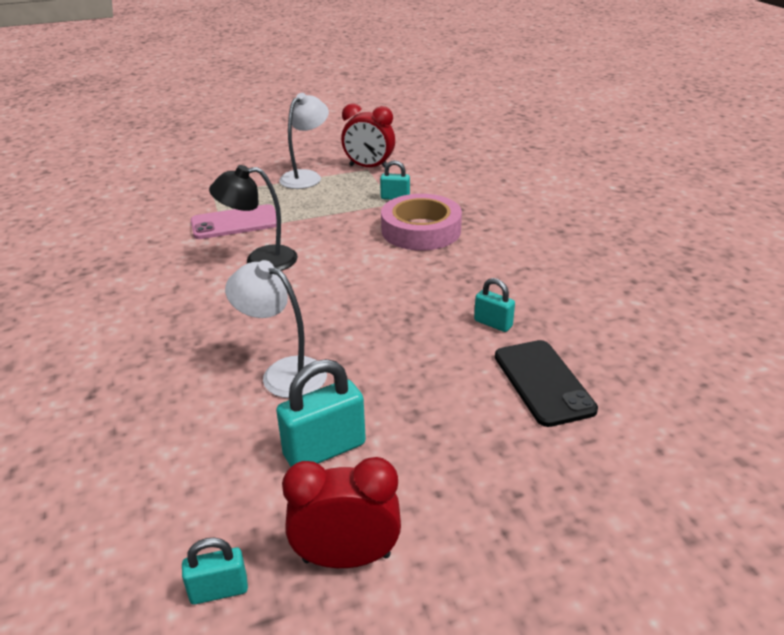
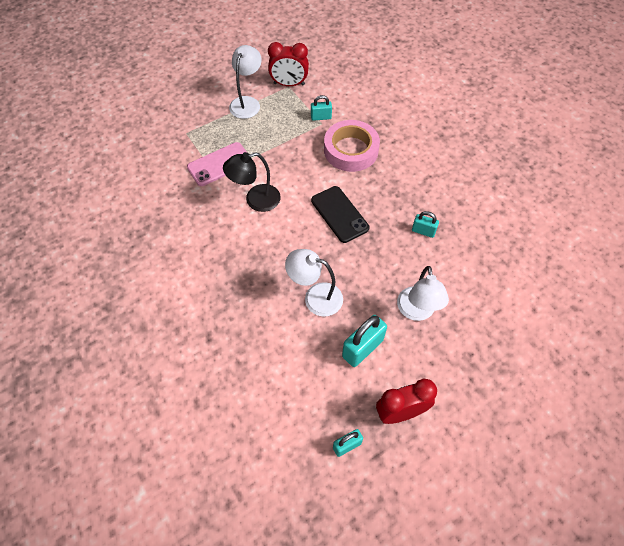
camera: 15 degrees left, 25 degrees up
black phone [495,340,598,427] -> black phone moved to [311,186,369,243]
none -> white lamp [397,266,449,321]

